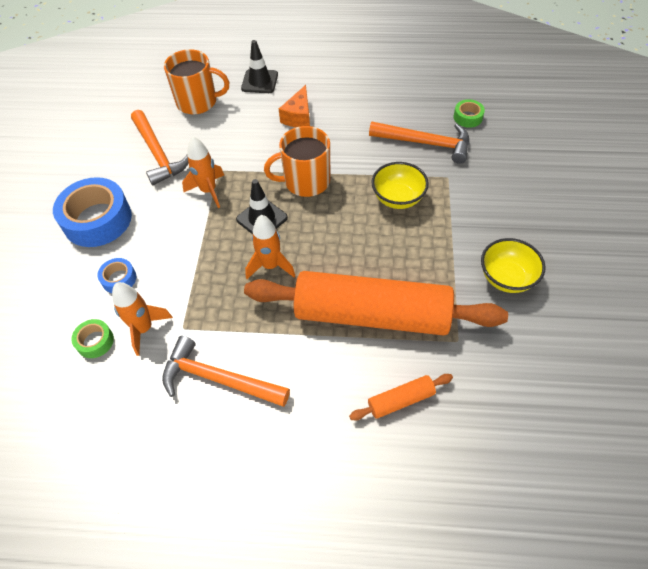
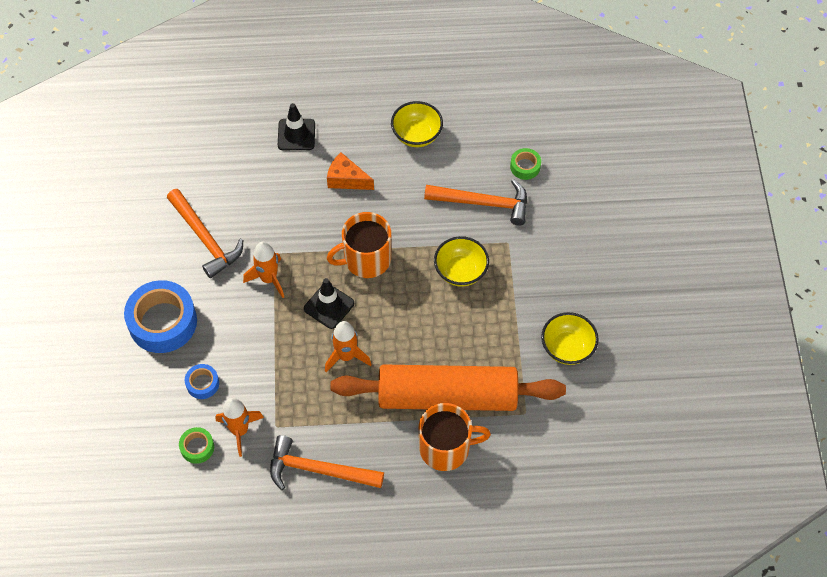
camera: 10 degrees left, 5 degrees up
orange mug [164,49,229,115] -> orange mug moved to [419,403,491,471]
orange cheese [279,85,310,127] -> orange cheese turned 105 degrees clockwise [327,152,374,190]
orange rolling pin [349,374,453,421] -> none
none -> yellow bowl [391,101,443,147]

